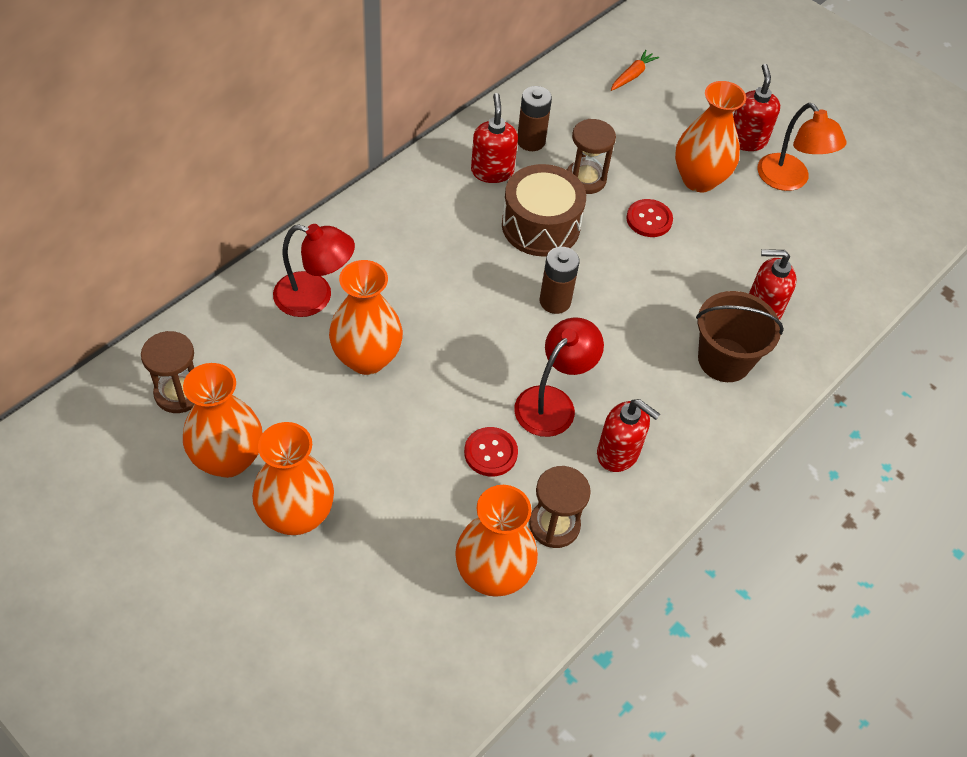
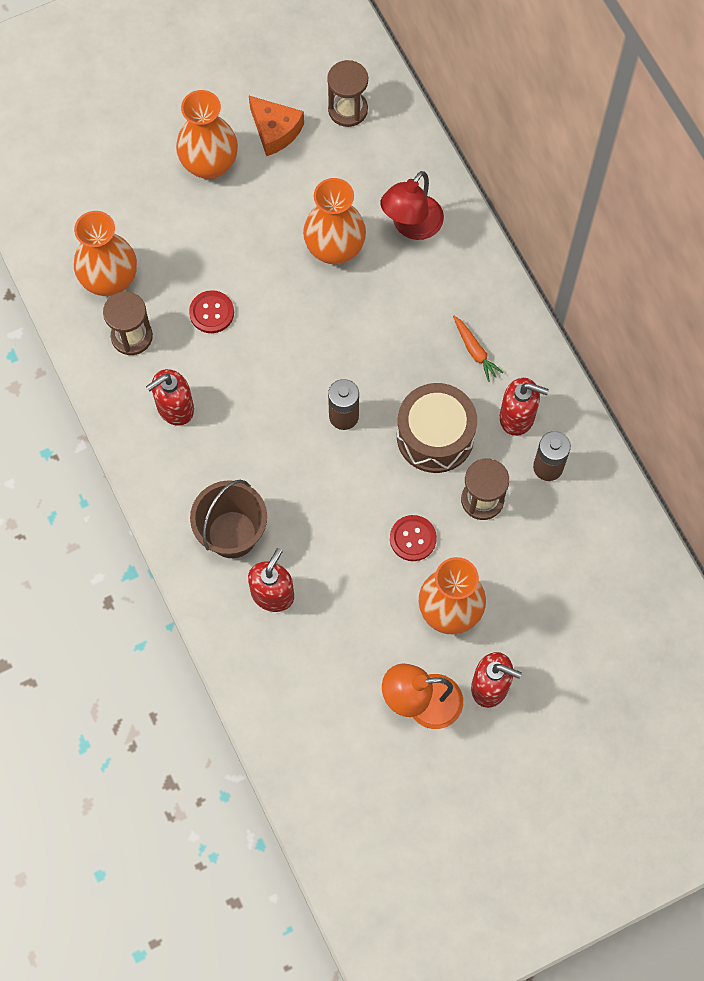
camera: 115 degrees right, 15 degrees up
orange vase [183,363,263,478] -> orange cheese [249,96,304,156]
red lamp [514,317,604,437] -> none
orange carrot [611,50,659,91] -> orange carrot moved to [453,316,503,382]

